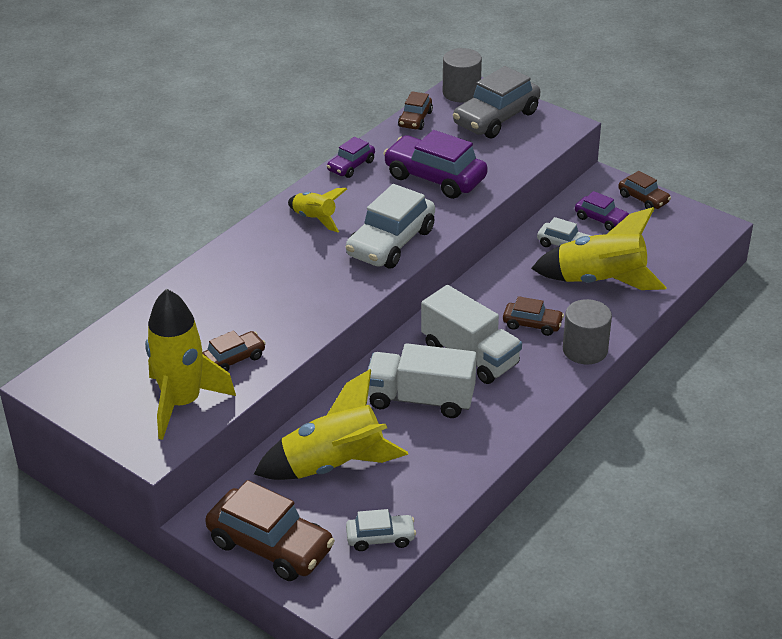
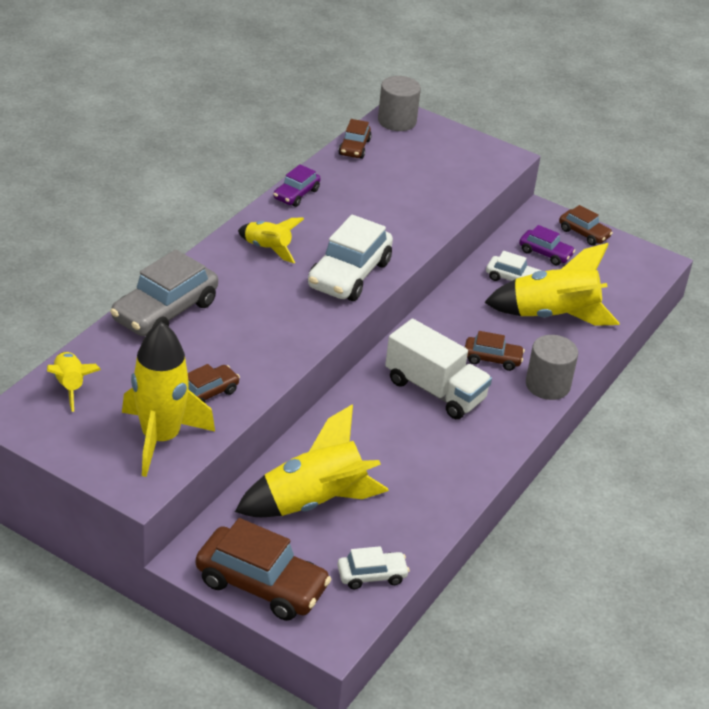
camera: 10 degrees left, 0 degrees up
white truck [368,343,477,418] -> none
purple car [383,130,488,199] -> none
grey car [453,66,540,138] -> grey car moved to [110,249,218,336]
none -> yellow rocket [47,352,101,412]

